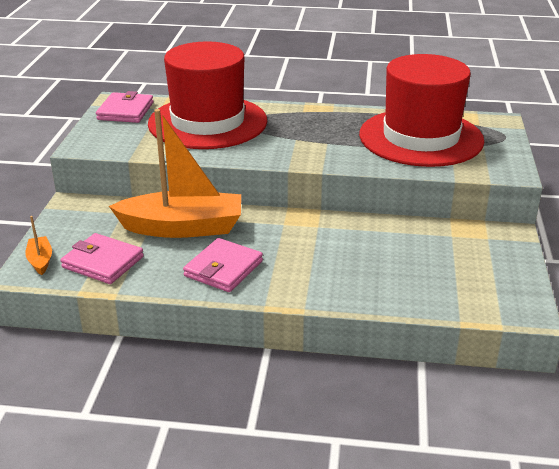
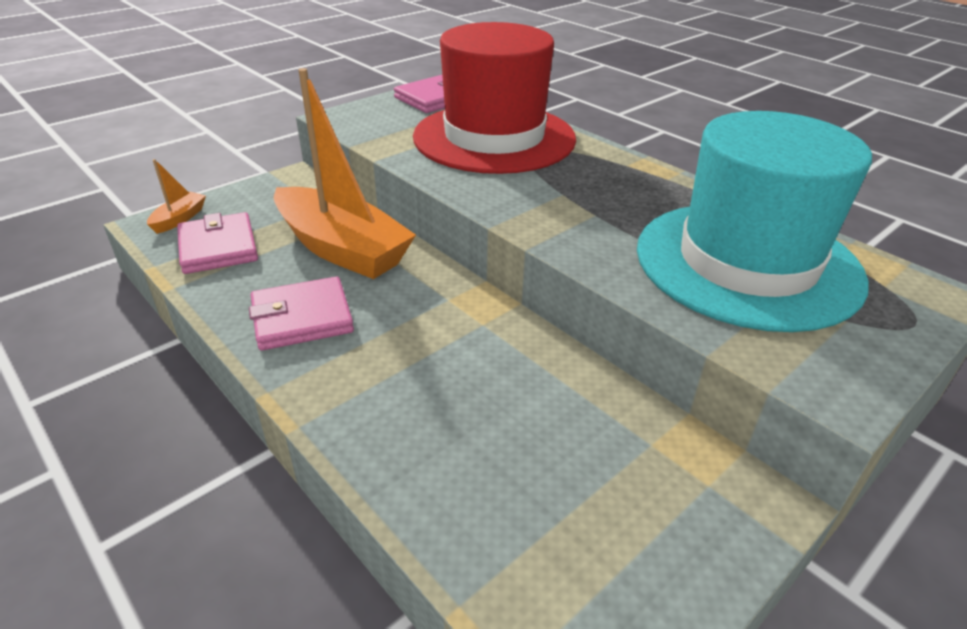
camera: 40 degrees right, 5 degrees up
red hat [359,54,484,167] -> turquoise hat [637,111,872,332]

